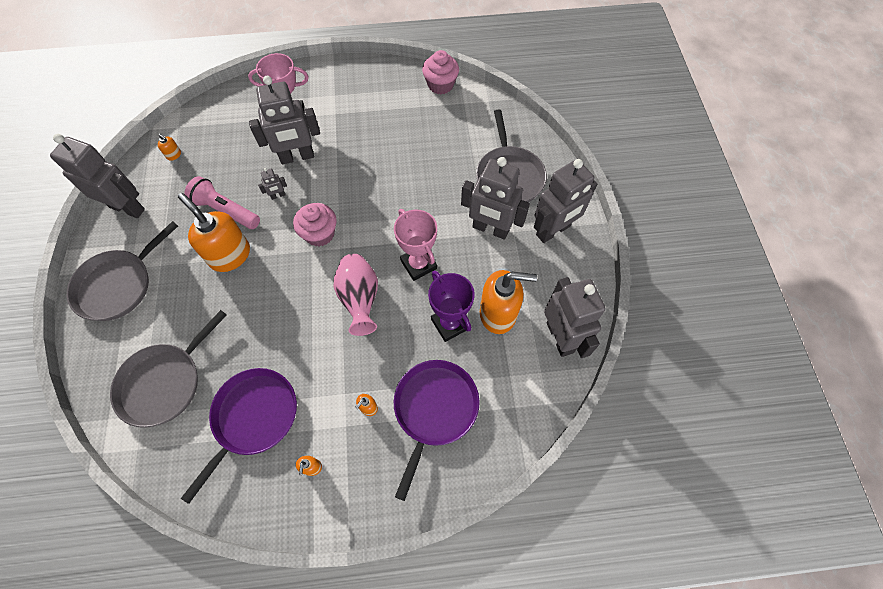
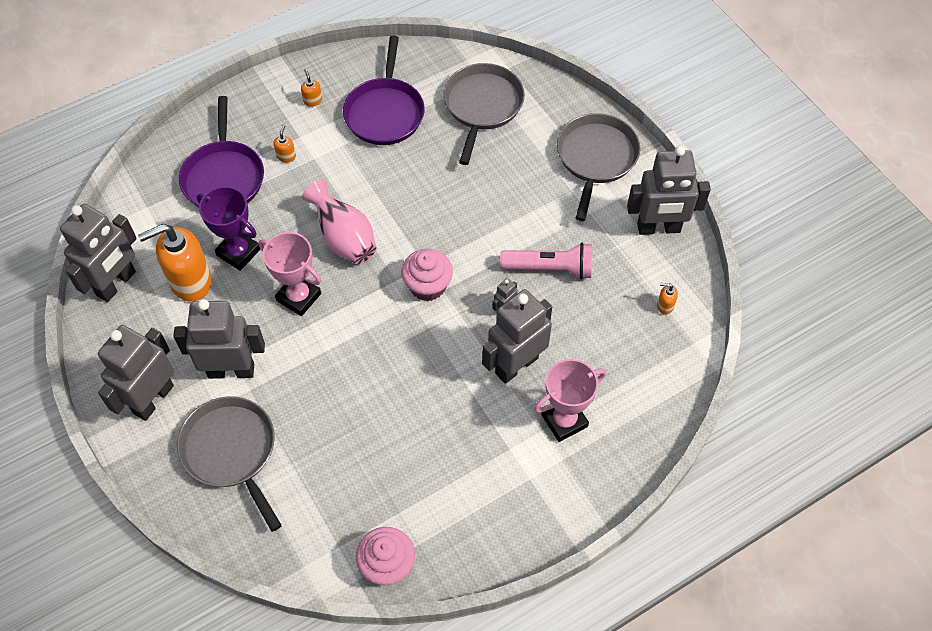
camera: 155 degrees right, 5 degrees down
orange soap dispenser [178,193,250,272] -> none
grey robot [544,277,606,358] -> grey robot turned 105 degrees counterclockwise [60,204,137,302]

